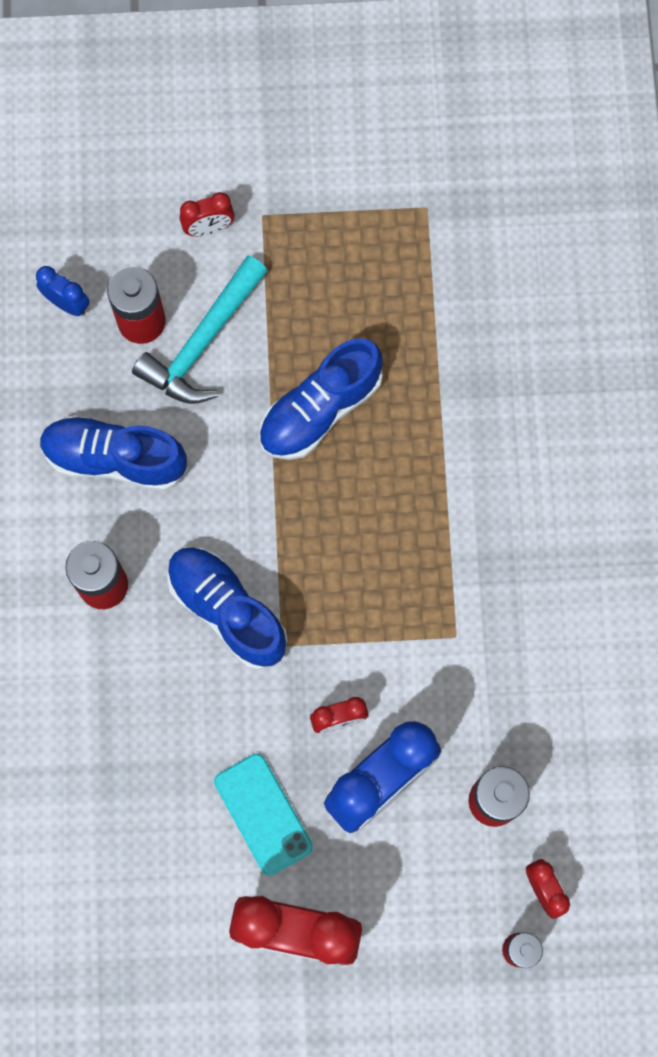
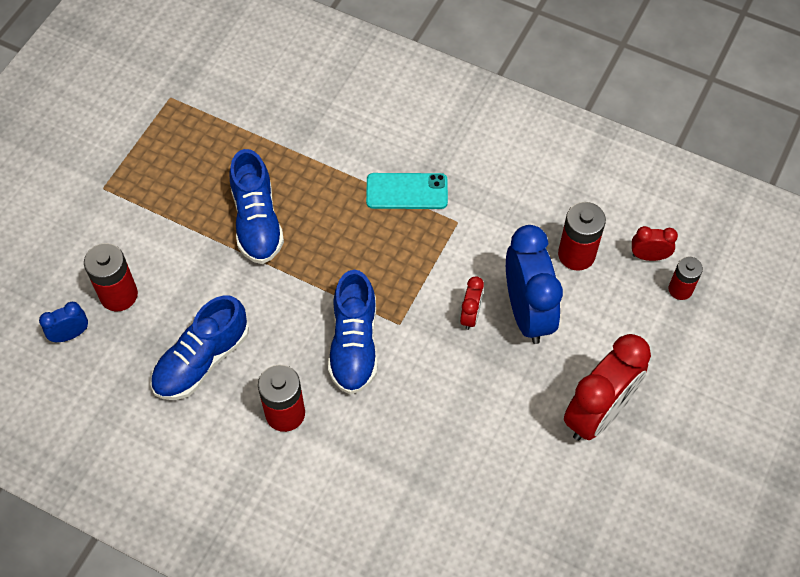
camera: 60 degrees left, 15 degrees down
turquoise hammer [132,255,267,404] -> none
blue shoe [167,547,288,670] -> blue shoe turned 75 degrees counterclockwise [328,270,378,394]
red clock [180,192,234,236] -> none
turquoise phone [214,754,313,876] -> turquoise phone moved to [366,173,448,209]

